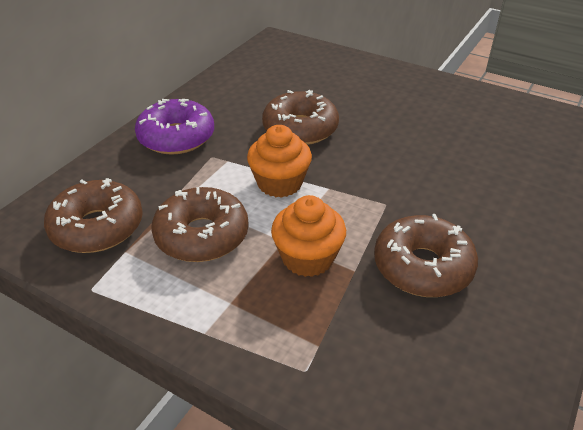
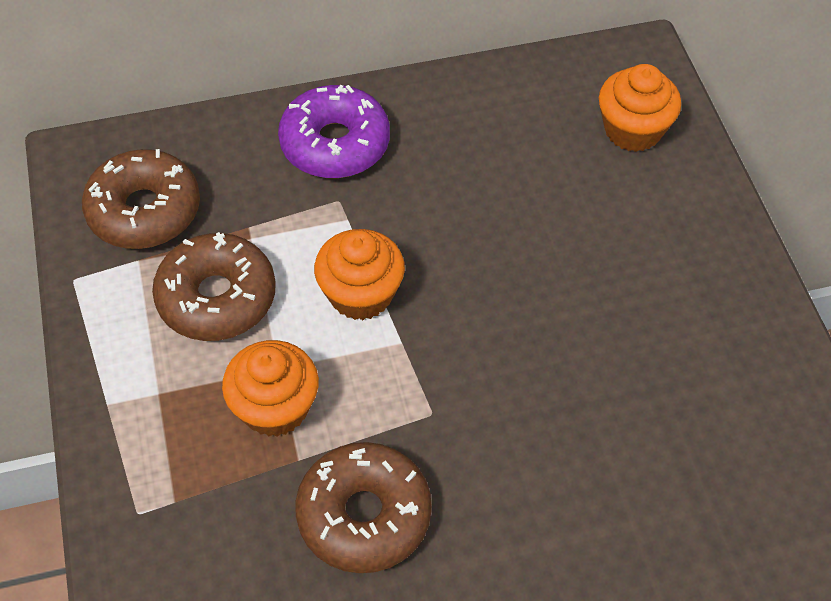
camera: 45 degrees right, 15 degrees up
brown donut [262,90,339,145] -> none
none -> orange cupcake [599,64,681,152]

